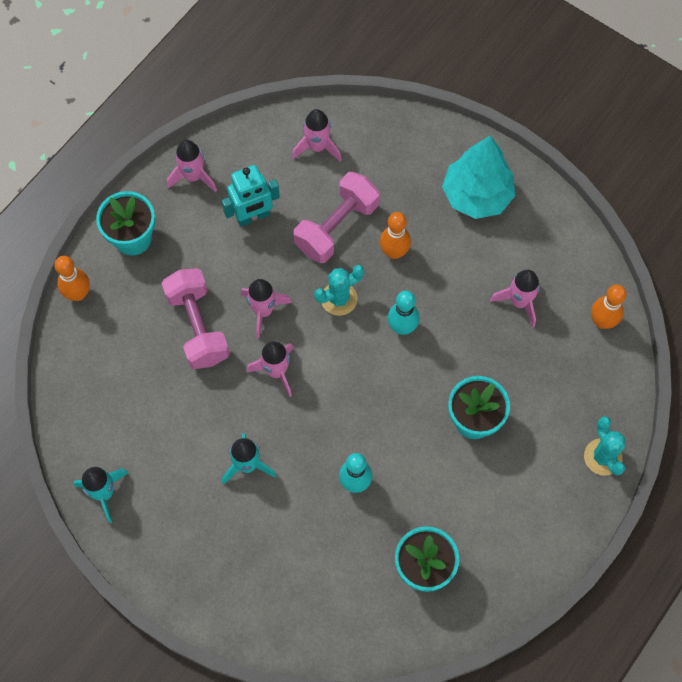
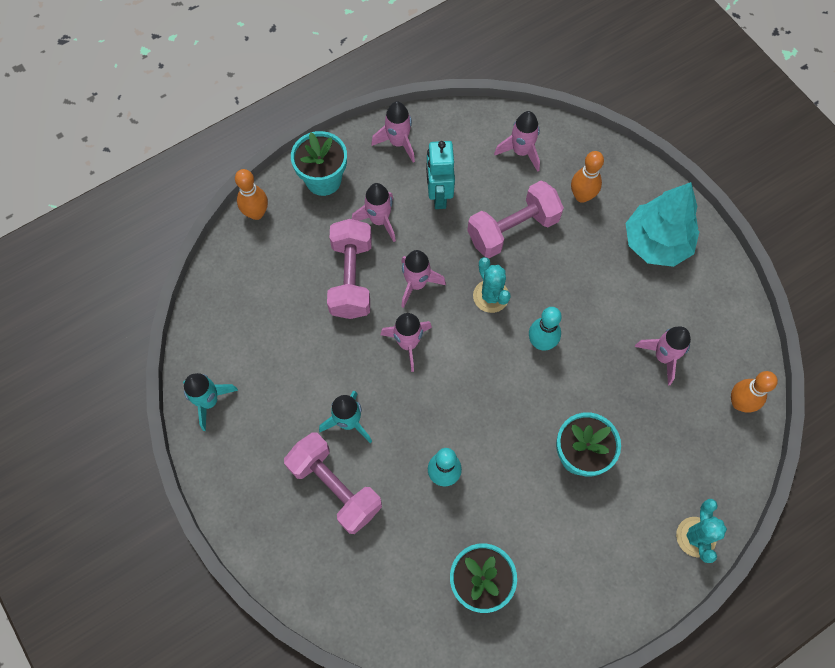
camera: 20 degrees right, 0 degrees up
turquoise robot [222,165,280,227] -> turquoise robot turned 90 degrees clockwise [426,141,455,209]
turquoise cactus [314,265,364,316] -> turquoise cactus turned 75 degrees clockwise [473,257,511,313]
orange bowling pin [380,212,411,259] -> orange bowling pin moved to [571,151,604,203]
none -> pink dumbbell [284,432,382,534]
none -> pink rocket [352,183,396,242]

